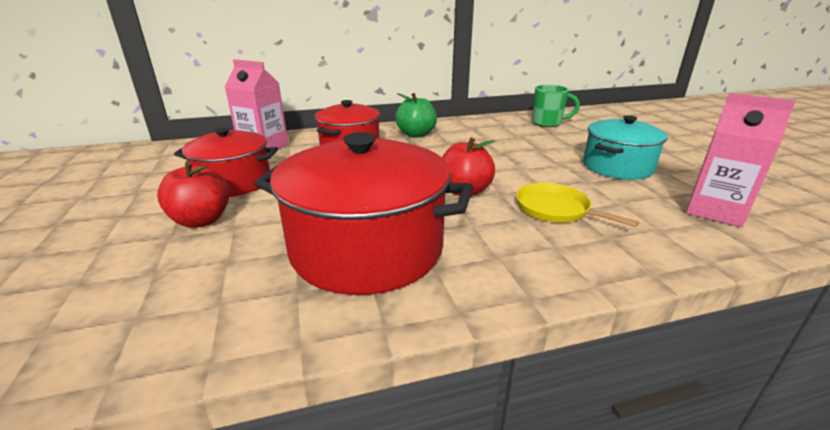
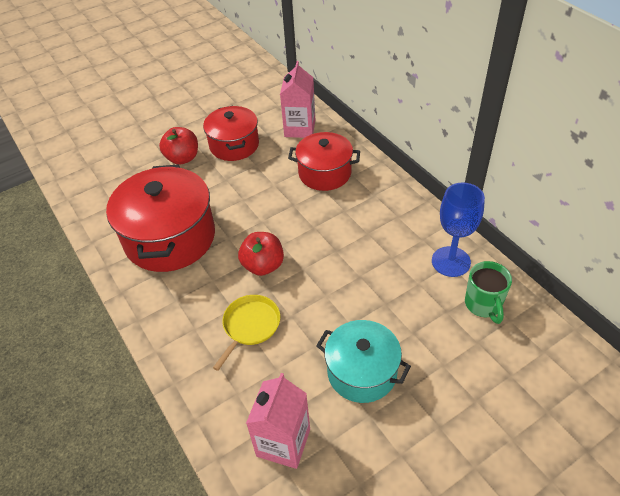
camera: 75 degrees right, 20 degrees up
green apple [395,93,437,138] -> none
none -> blue goblet [432,183,485,277]

